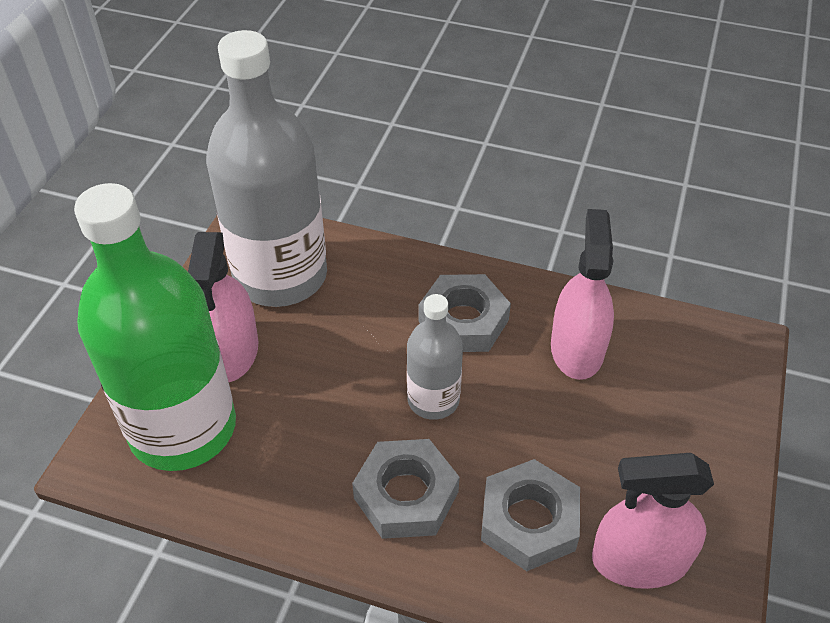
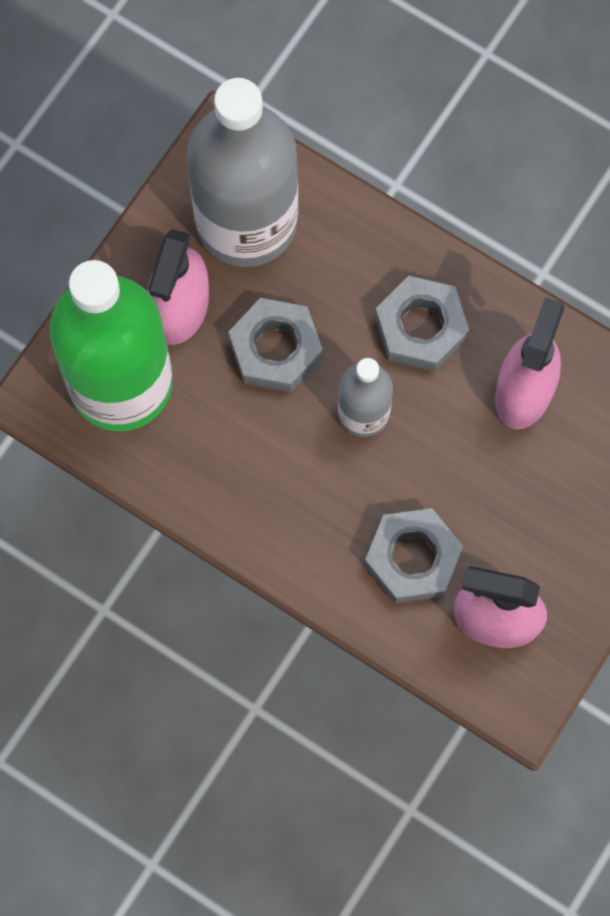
camera: 15 degrees right, 25 degrees up
grey nut [352,439,460,539] -> grey nut moved to [228,298,323,393]

